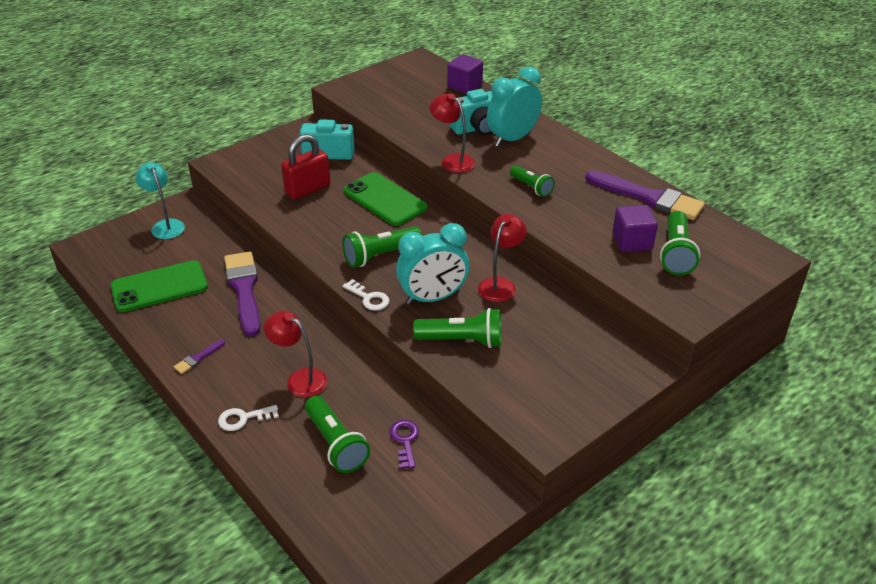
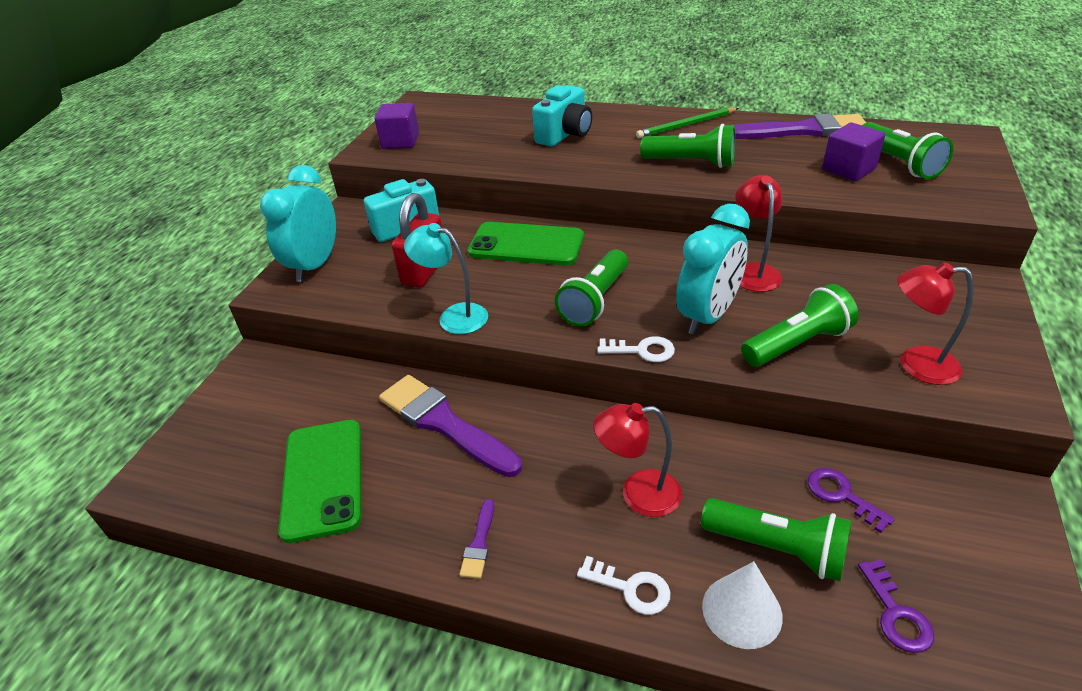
camera: 30 degrees left, 0 degrees up
green phone [111,260,208,312] -> green phone turned 45 degrees counterclockwise [278,420,361,543]
turquoise lamp [135,162,185,239] -> turquoise lamp moved to [404,223,488,334]
white key [218,405,279,431] -> white key turned 105 degrees counterclockwise [577,556,671,615]
red lamp [430,93,475,173] -> red lamp moved to [897,262,974,385]
purple cube [447,54,483,94] -> purple cube moved to [374,103,419,149]
turquoise clock [487,66,542,147] -> turquoise clock moved to [260,165,336,282]
green flashlight [510,166,555,197] -> green flashlight [640,124,735,168], size x1.54
none -> green pencil [636,108,739,138]
none -> white cone [702,561,783,649]
none -> purple key [858,559,934,653]

